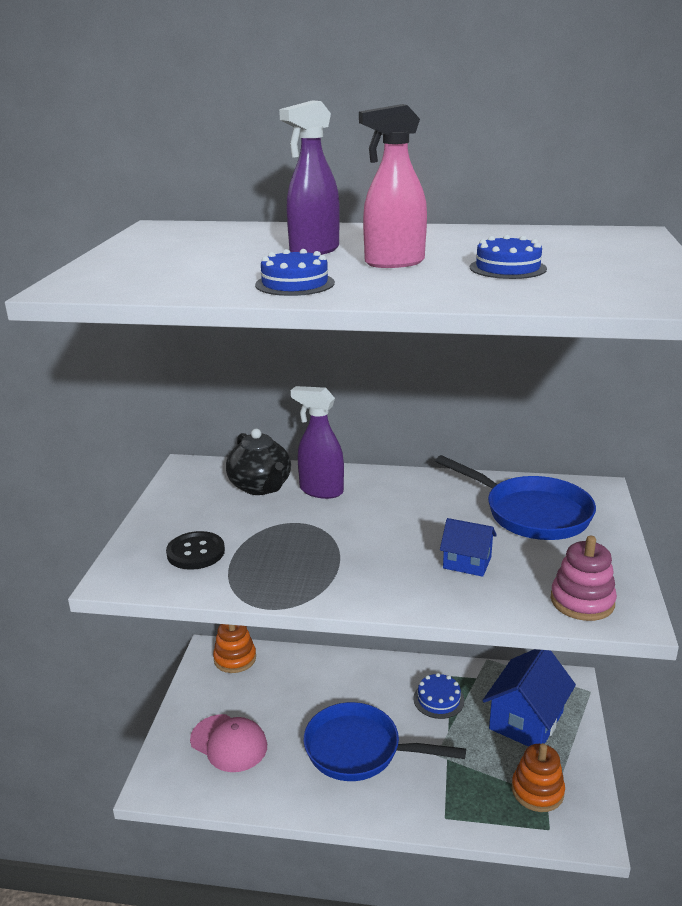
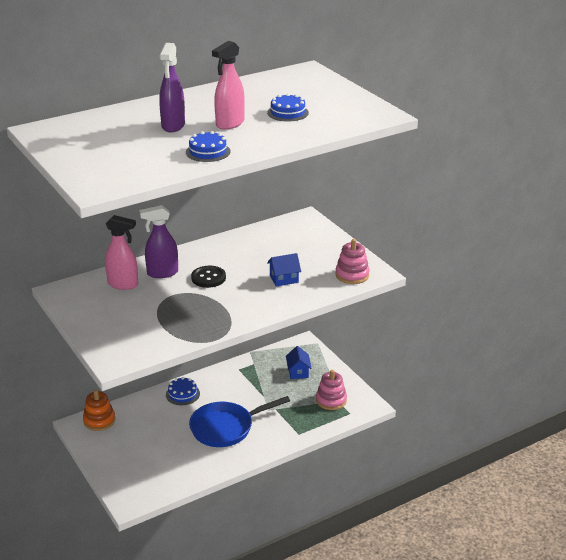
camera: 40 degrees left, 5 degrees up
black button [166,531,225,570] -> black button moved to [191,266,226,288]
pink cap [190,714,267,772] -> none
black teapot [226,429,291,495] -> pink spray bottle [105,215,138,290]
blue cake [413,673,464,719] -> blue cake moved to [166,377,200,405]
blue pan [435,455,596,540] -> none
blue house [482,649,576,747] -> blue house [286,346,312,379], size x0.53
orange stacking toy [512,743,565,812] -> pink stacking toy [316,370,347,410]

